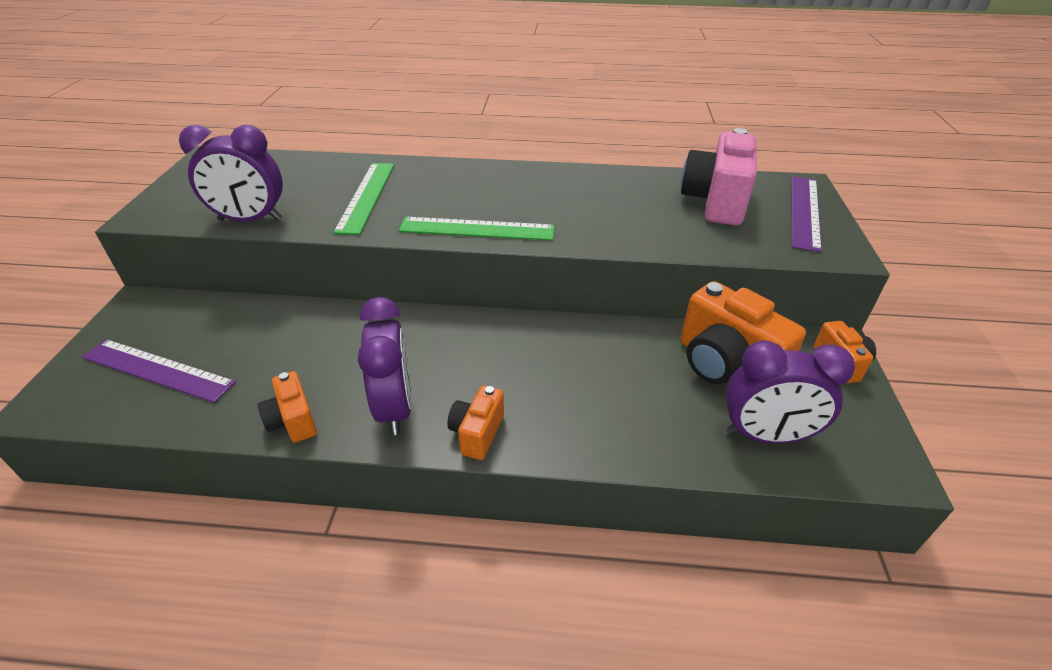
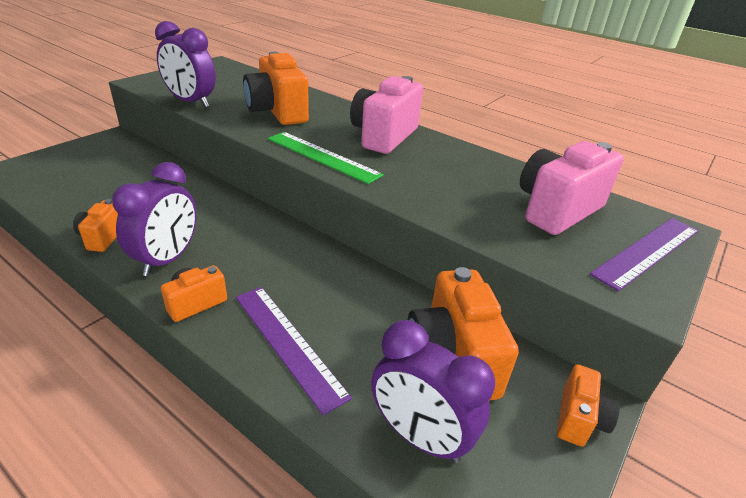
camera: 30 degrees right, 5 degrees down
purple ruler [82,339,236,403] -> purple ruler moved to [236,287,352,415]
green ruler [333,163,394,235] -> orange camera [243,52,309,125]
none -> pink camera [350,76,423,154]

